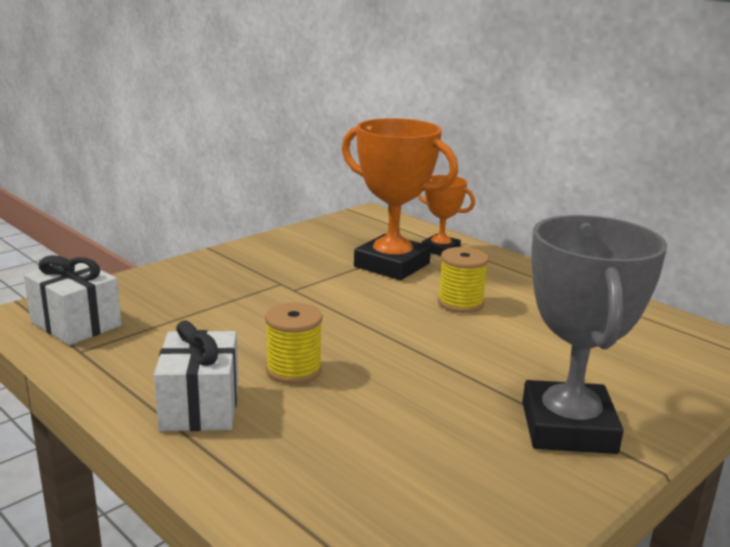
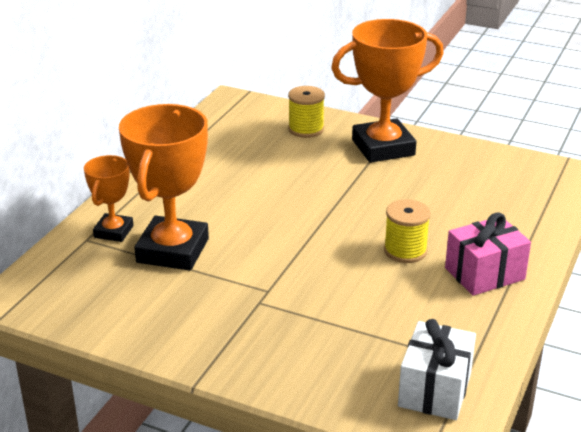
camera: 110 degrees left, 10 degrees up
white gift [154,320,238,431] -> pink gift [445,212,531,296]
yellow spool [438,247,489,313] -> yellow spool moved to [288,86,325,138]
grey trophy [522,215,667,454] -> orange trophy [331,19,444,163]

